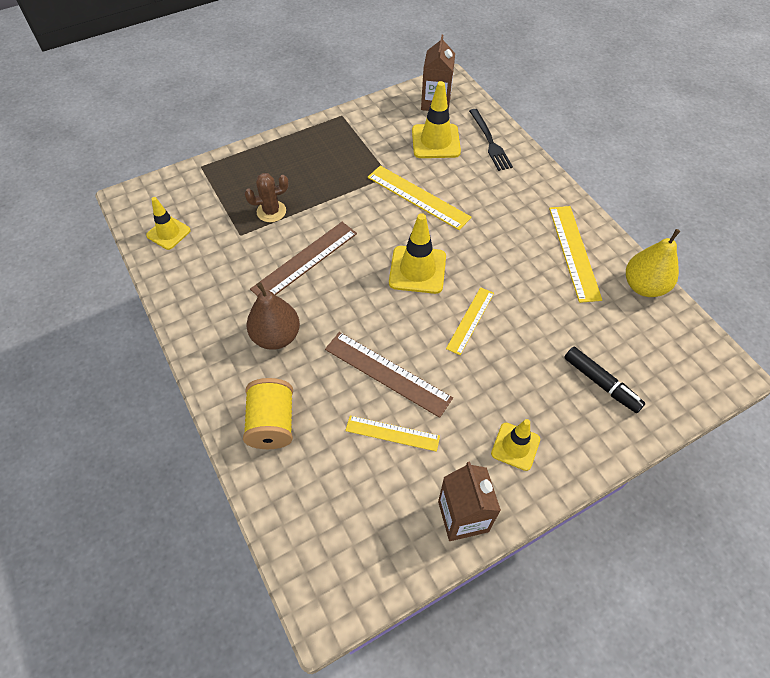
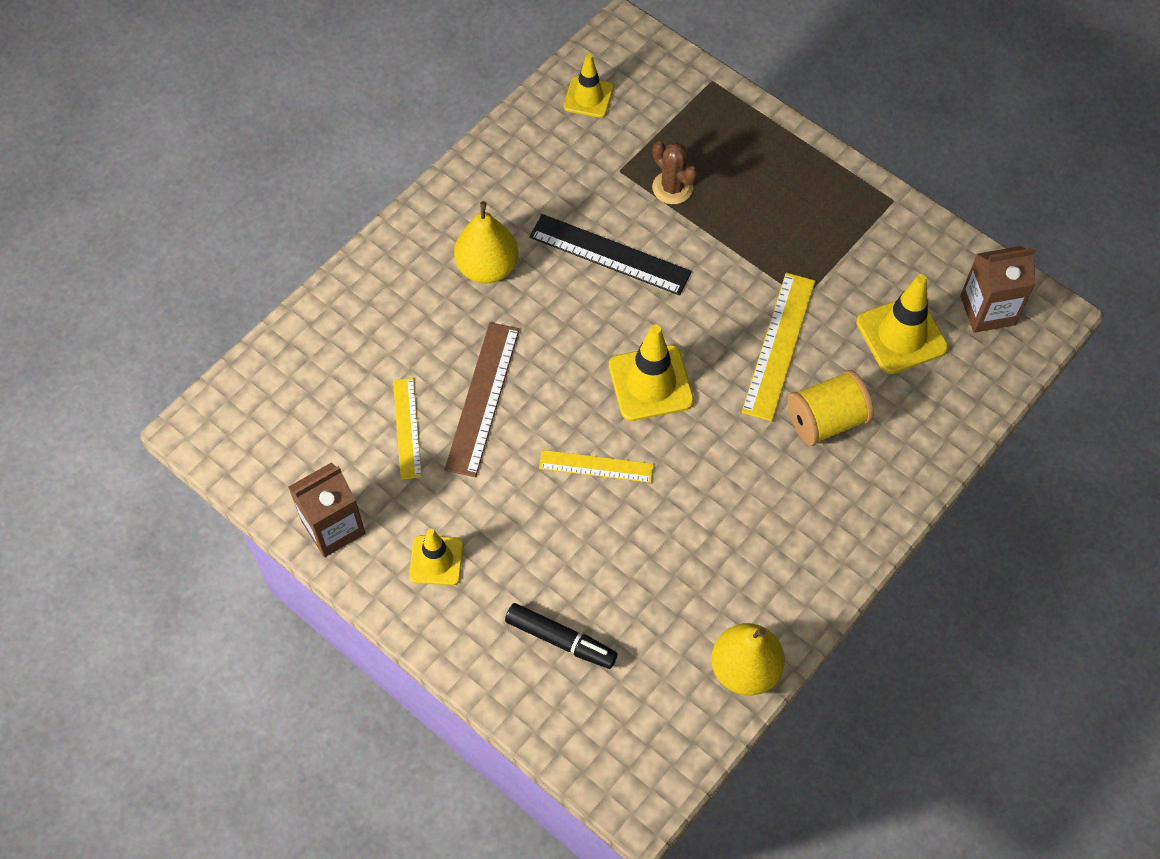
camera: 70 degrees right, 5 degrees up
yellow spool [243,378,293,449] -> yellow spool moved to [787,370,874,446]
brown pear [246,282,300,350] -> yellow pear [454,201,518,284]
brown ruler [250,222,357,296] -> black ruler [529,214,692,295]
black fork [469,109,513,171] -> none
yellow ruler [549,206,602,303] -> none
black marker [564,347,646,413] -> black marker turned 90 degrees counterclockwise [505,603,618,669]

